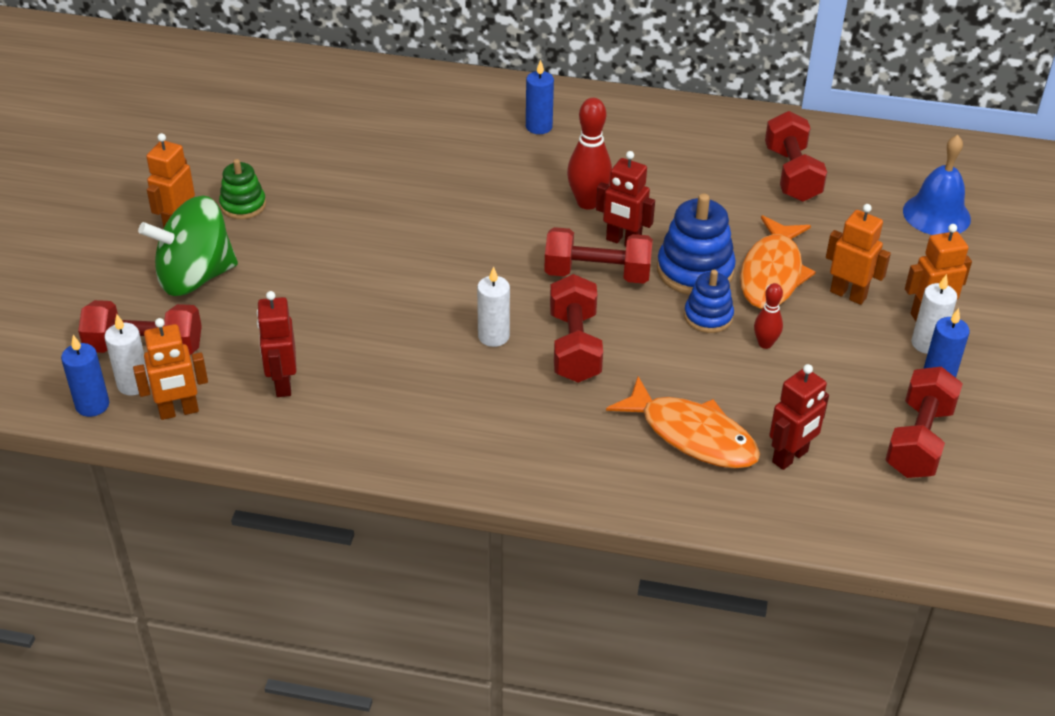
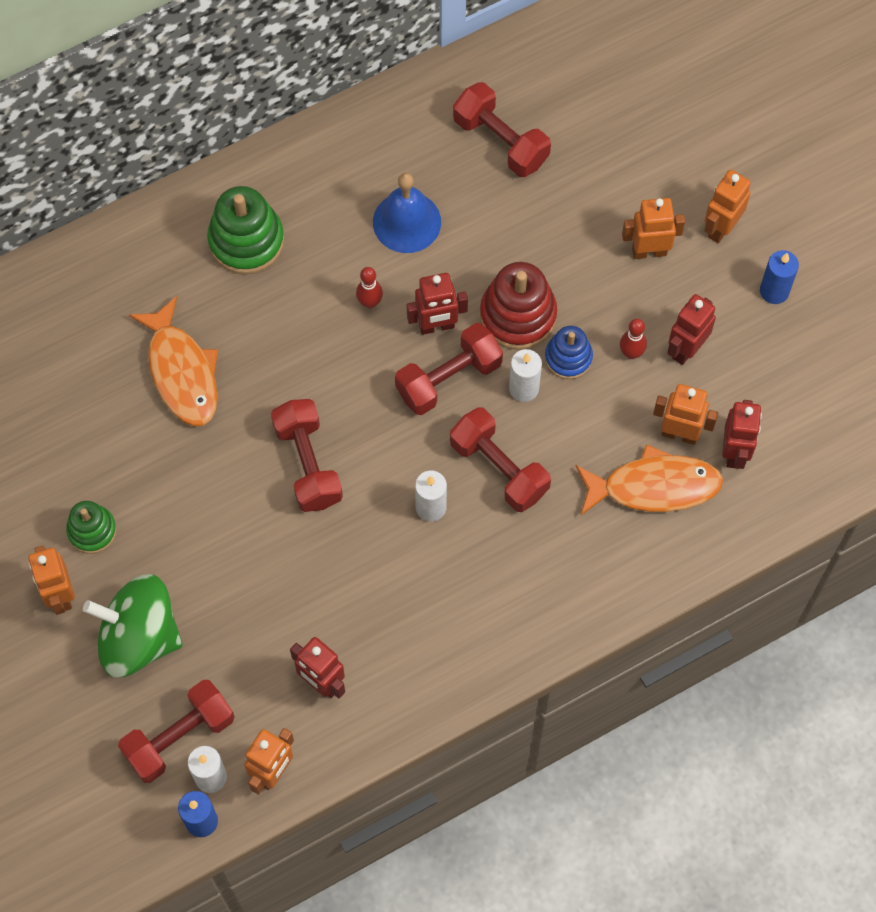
camera: 40 degrees left, 25 degrees up
green spinning top [138,196,238,296] -> green spinning top turned 75 degrees clockwise [83,574,183,677]
blue candle [526,60,554,134] -> green stacking toy [207,186,284,274]
red bowling pin [567,98,612,210] -> red bowling pin [356,267,383,309], size x0.58
blue stacking toy [657,194,736,295] -> red stacking toy [480,262,557,350]
orange fish [740,215,816,309] -> orange fish moved to [129,296,218,426]
red dumbbell [885,366,963,478] -> red dumbbell moved to [271,399,343,512]
blue bell [903,135,971,235] -> blue bell moved to [373,173,441,253]
white candle [911,274,957,354] -> white candle moved to [509,349,542,402]
none -> orange robot [653,384,718,445]
none -> red robot [667,294,716,365]

